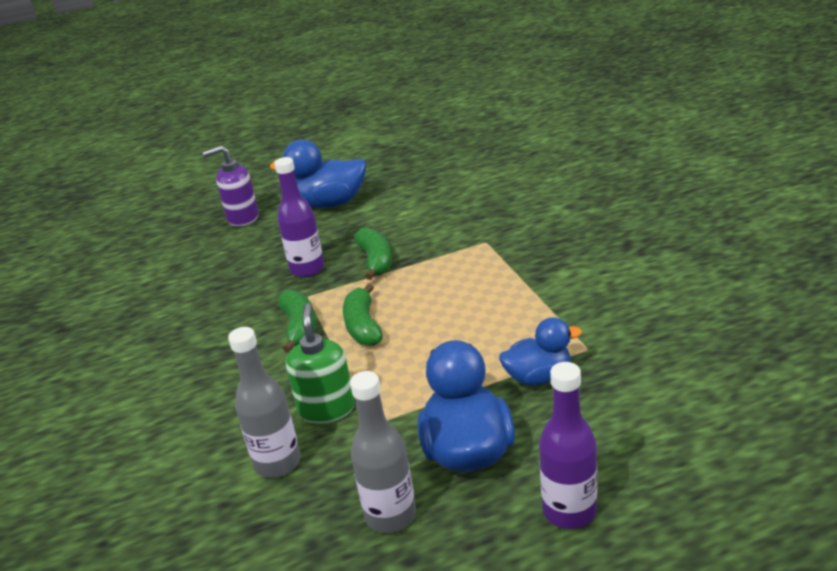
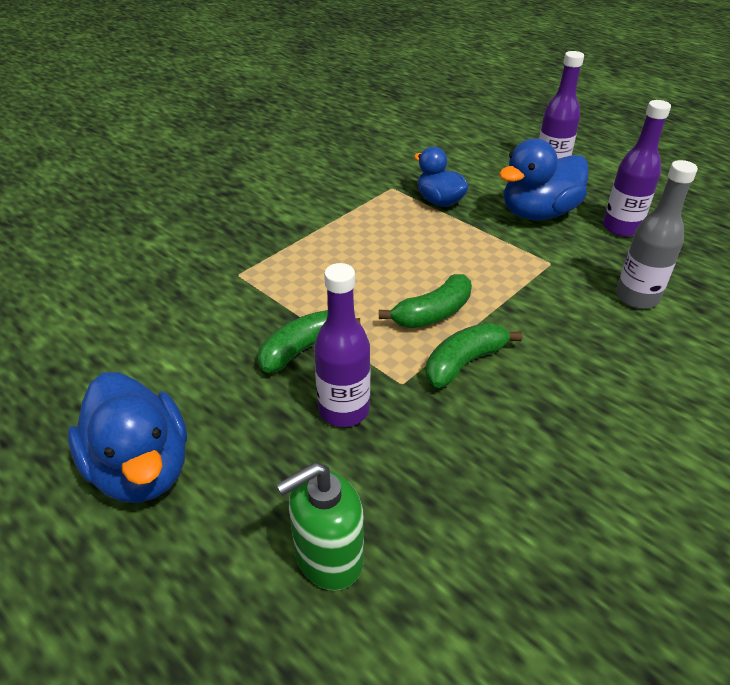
camera: 120 degrees left, 10 degrees up
purple soap dispenser [203,145,259,227] -> none
green soap dispenser [286,303,355,424] -> green soap dispenser moved to [276,462,364,590]
grey bottle [350,371,416,533] -> purple bottle [603,100,671,237]

